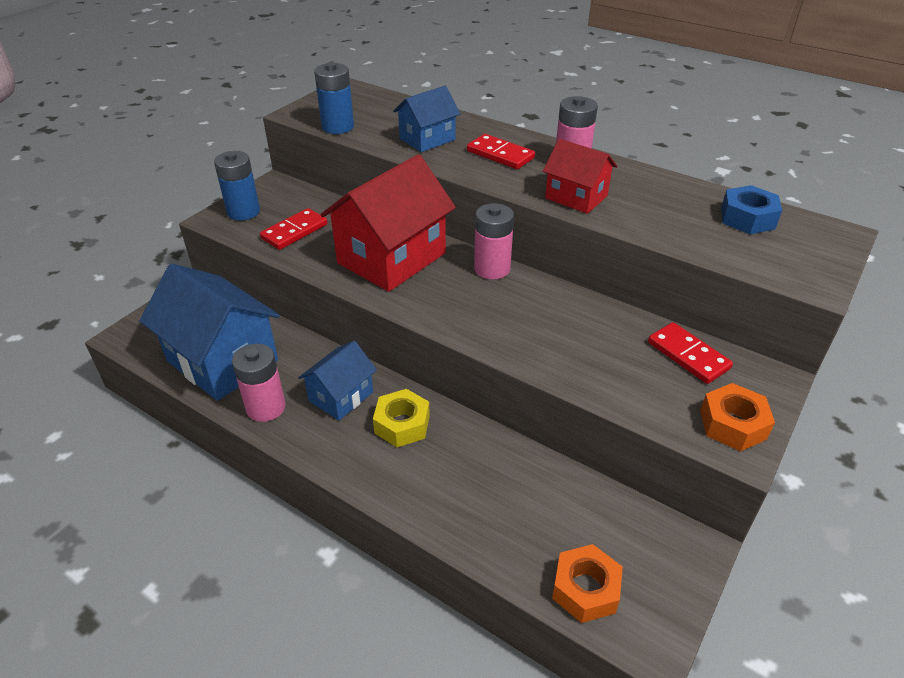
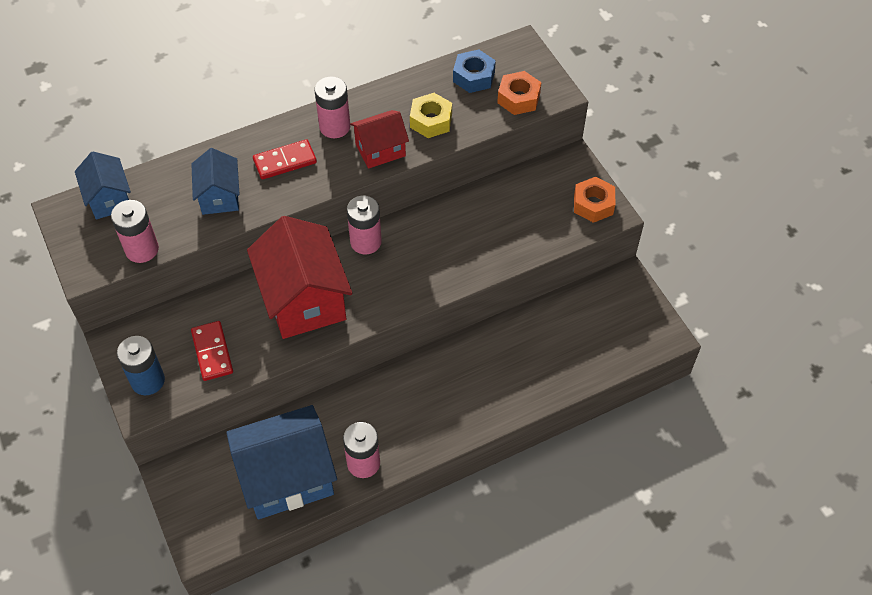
camera: 60 degrees left, 15 degrees up
blue house [298,341,377,421] -> blue house moved to [75,151,131,220]
blue battery [314,62,354,134] -> pink battery [111,200,159,263]
yellow nut [373,389,430,447] -> yellow nut moved to [410,93,452,138]
orange nut [552,544,623,623] -> orange nut moved to [497,71,541,115]
red domino [648,322,733,384] -> none

